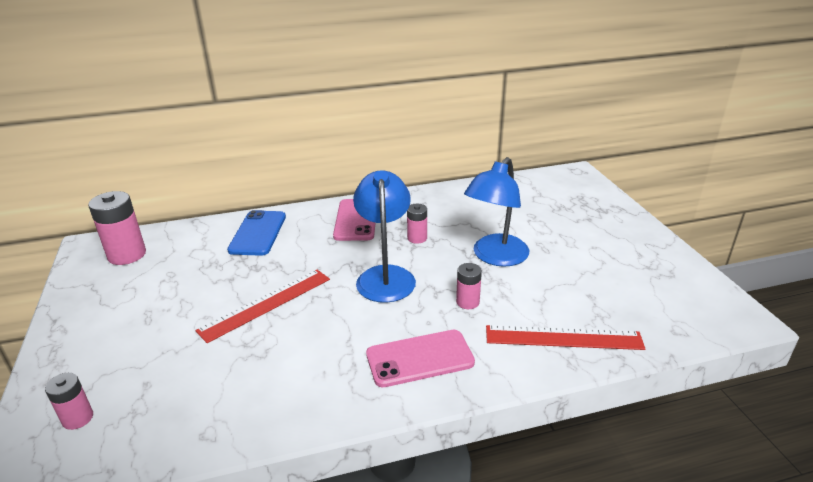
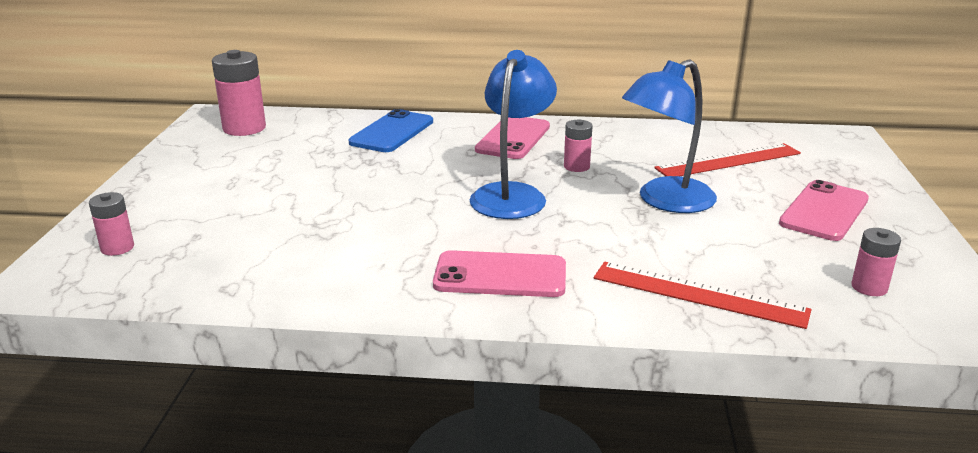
camera: 20 degrees right, 5 degrees down
red ruler [195,270,330,343] -> red ruler moved to [654,143,801,176]
pink battery [456,263,482,309] -> pink battery moved to [851,228,901,296]
none -> pink phone [779,180,869,241]

